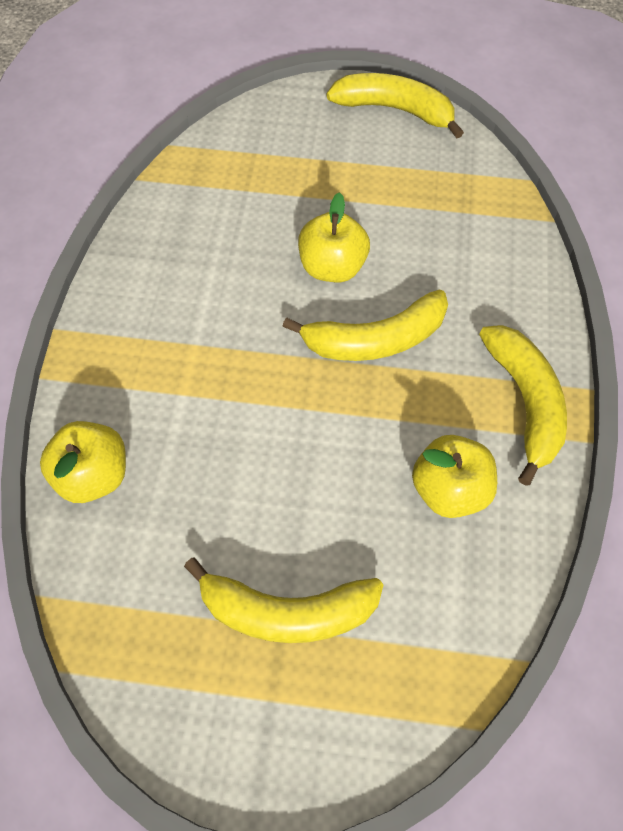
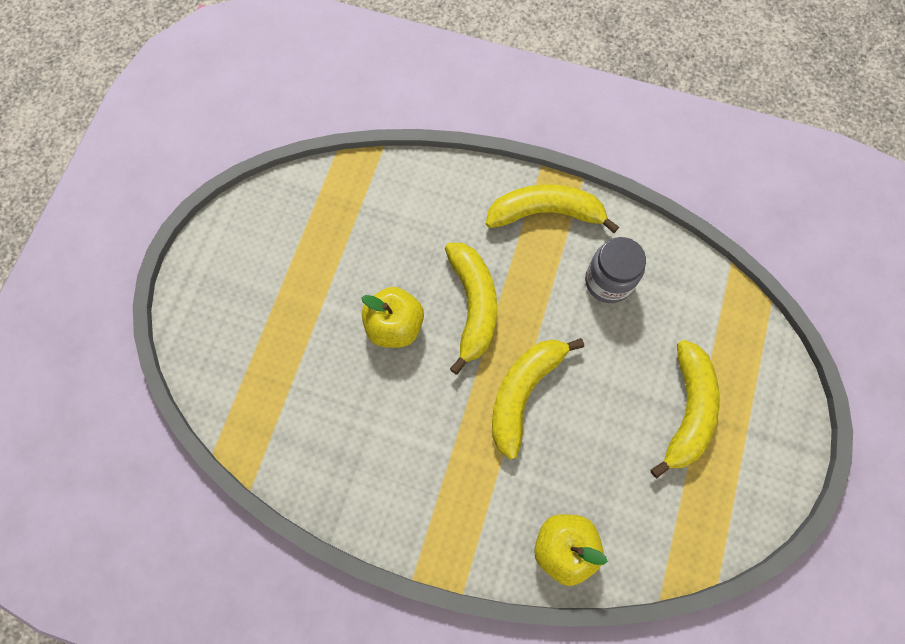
camera: 80 degrees left, 10 degrees up
yellow banana [327,73,464,138] -> yellow banana moved to [492,338,584,460]
yellow apple [412,435,497,518] -> grey jar [585,237,646,303]

